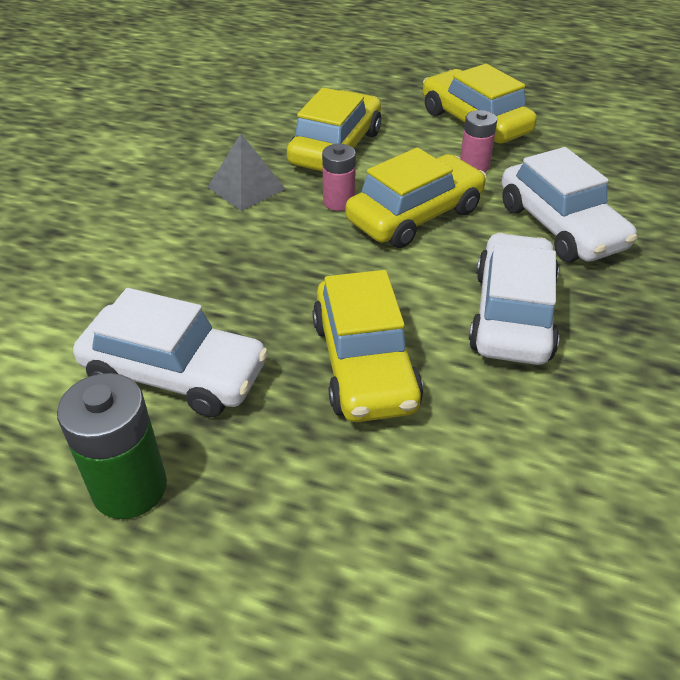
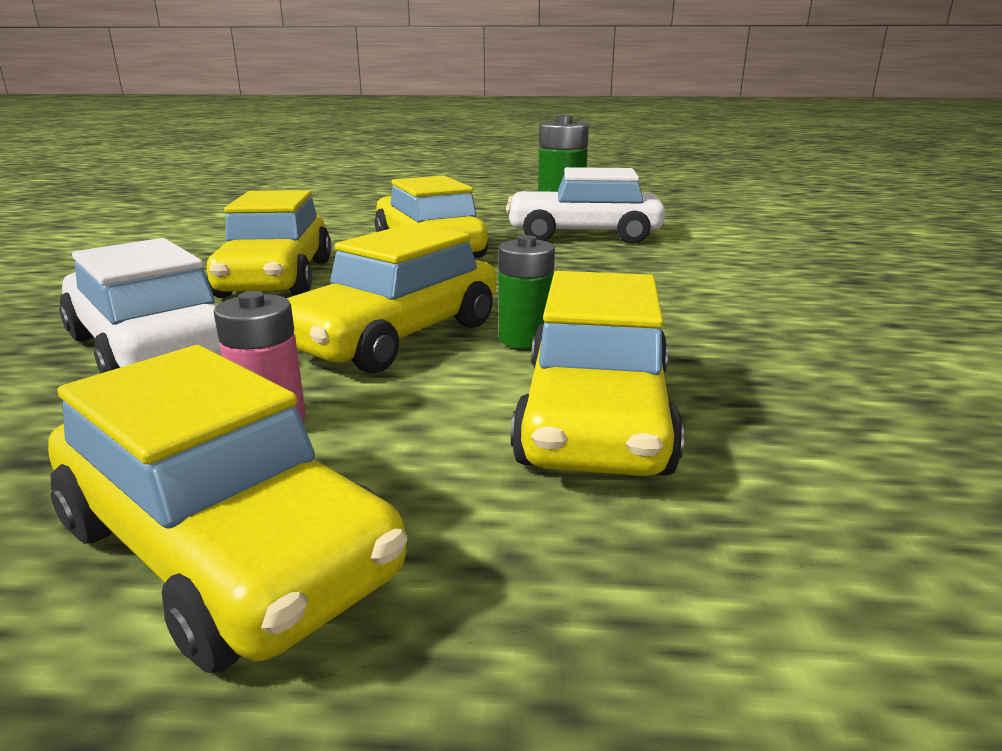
camera: 165 degrees right, 20 degrees down
grey pyramid [208,134,285,211] -> none
pink battery [322,144,356,211] -> green battery [499,235,555,348]
white car [469,233,559,365] -> yellow car [206,190,331,298]

